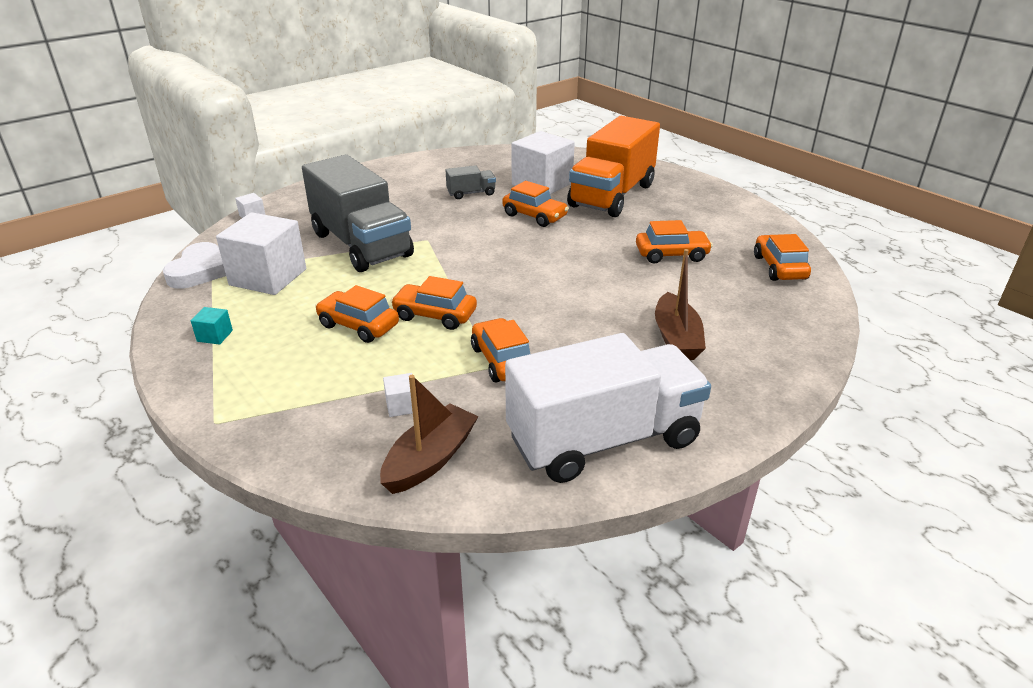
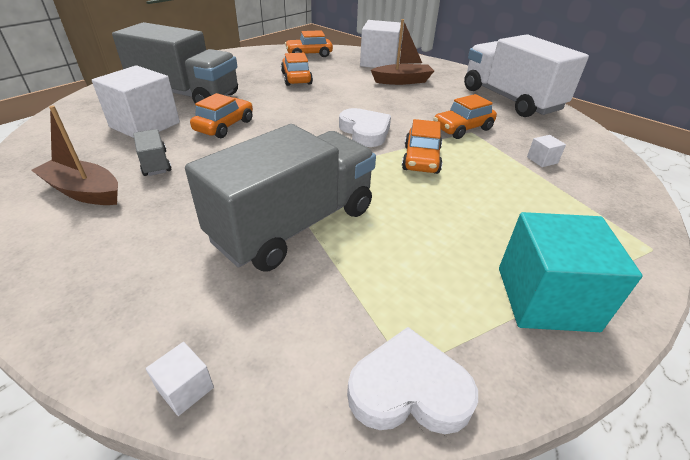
camera: 100 degrees left, 5 degrees up
turquoise cube [191,307,233,345] -> turquoise cube [499,212,643,332], size x2.42
white cube [216,212,306,295] -> white cube moved to [360,20,401,68]
orange car [315,285,399,343] -> none
brown boat [380,375,479,494] -> brown boat moved to [31,105,118,205]
orange truck [567,116,660,217] -> grey truck [112,22,238,103]
none -> white heart [339,108,391,147]

